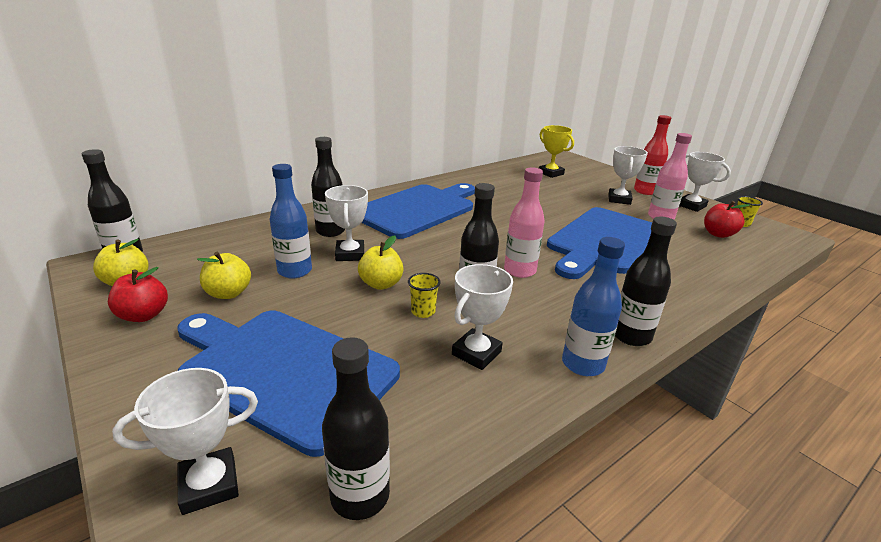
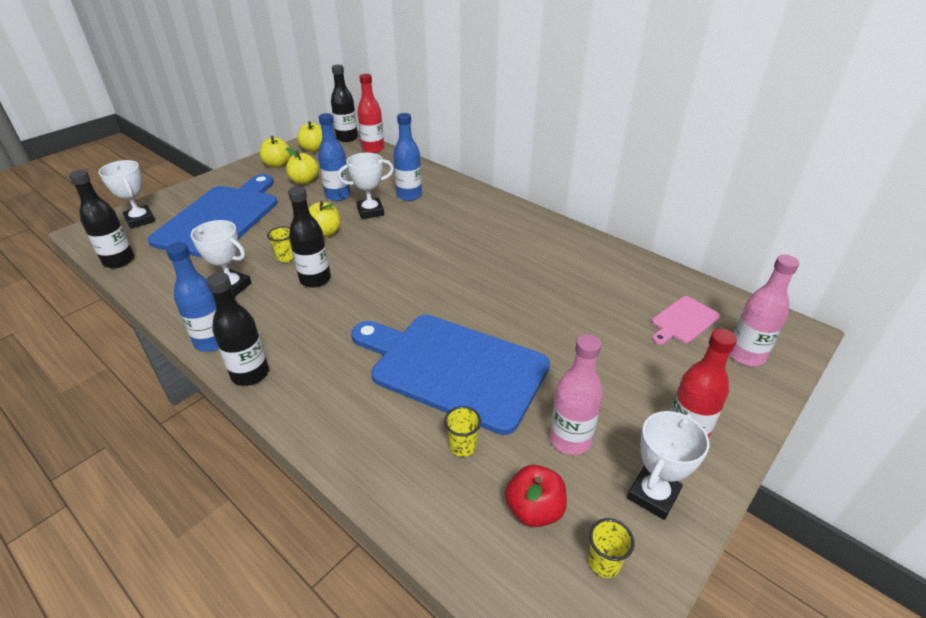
camera: 80 degrees right, 10 degrees up
red apple [108,267,168,322] -> yellow apple [260,136,291,168]
black bottle [311,137,345,237] -> blue bottle [393,113,422,201]
blue cutting board [361,183,475,239] -> none
pink bottle [504,167,545,278] -> pink bottle moved to [730,255,799,366]
yellow trophy [539,125,574,178] -> pink cutting board [652,296,720,345]
white trophy [608,146,648,205] -> none
none -> red bottle [357,74,384,153]
none -> yellow cup [444,406,482,457]

